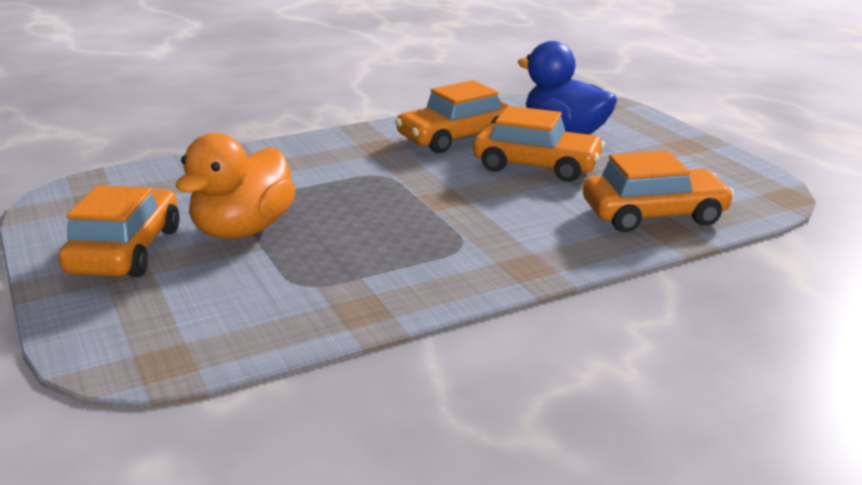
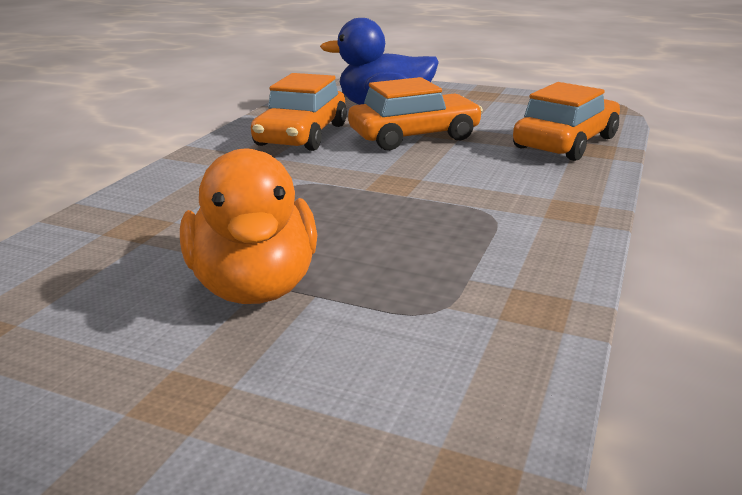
camera: 40 degrees left, 0 degrees up
orange car [58,185,180,277] -> none

